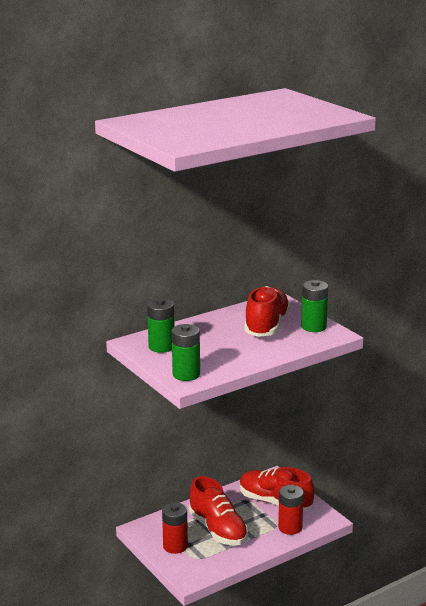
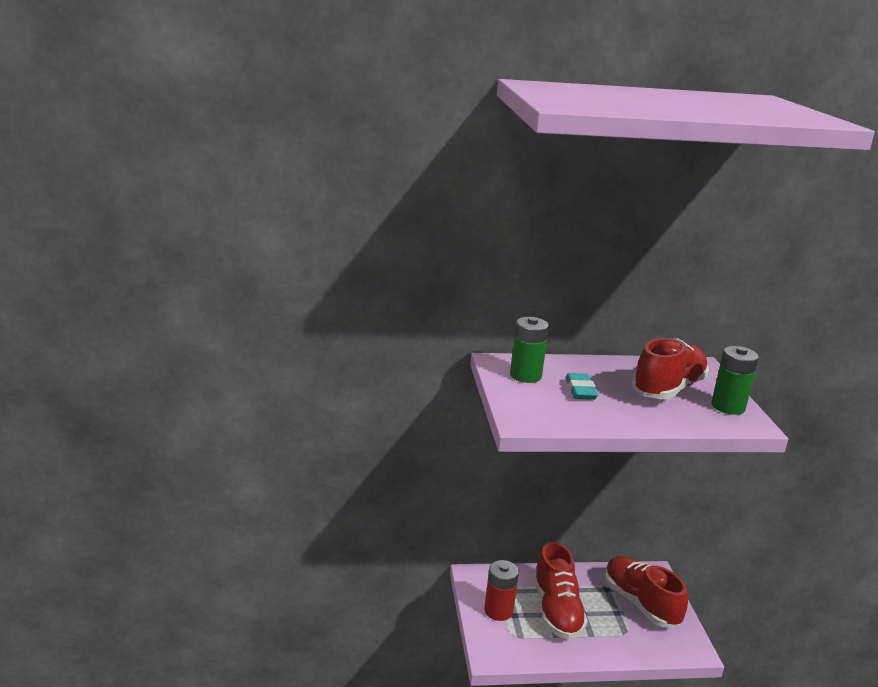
camera: 25 degrees right, 0 degrees up
green battery [172,324,200,381] -> none
red battery [278,485,304,535] -> none
none -> turquoise eraser [566,373,598,400]

